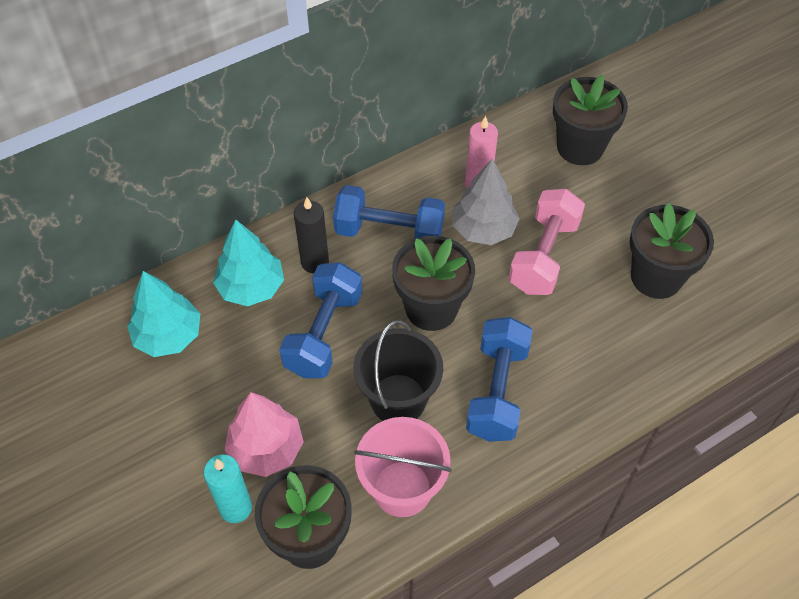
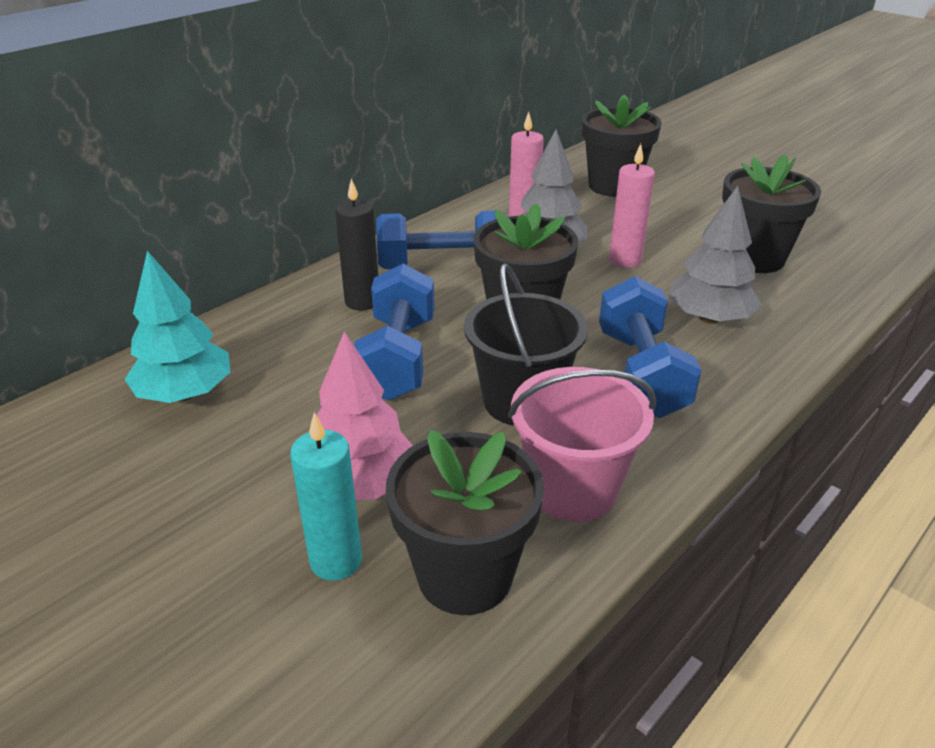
camera: 15 degrees left, 20 degrees down
turquoise tree [213,220,284,307] -> none
pink dumbbell [509,189,585,295] -> pink candle [609,144,655,268]
none -> grey tree [669,186,761,324]

